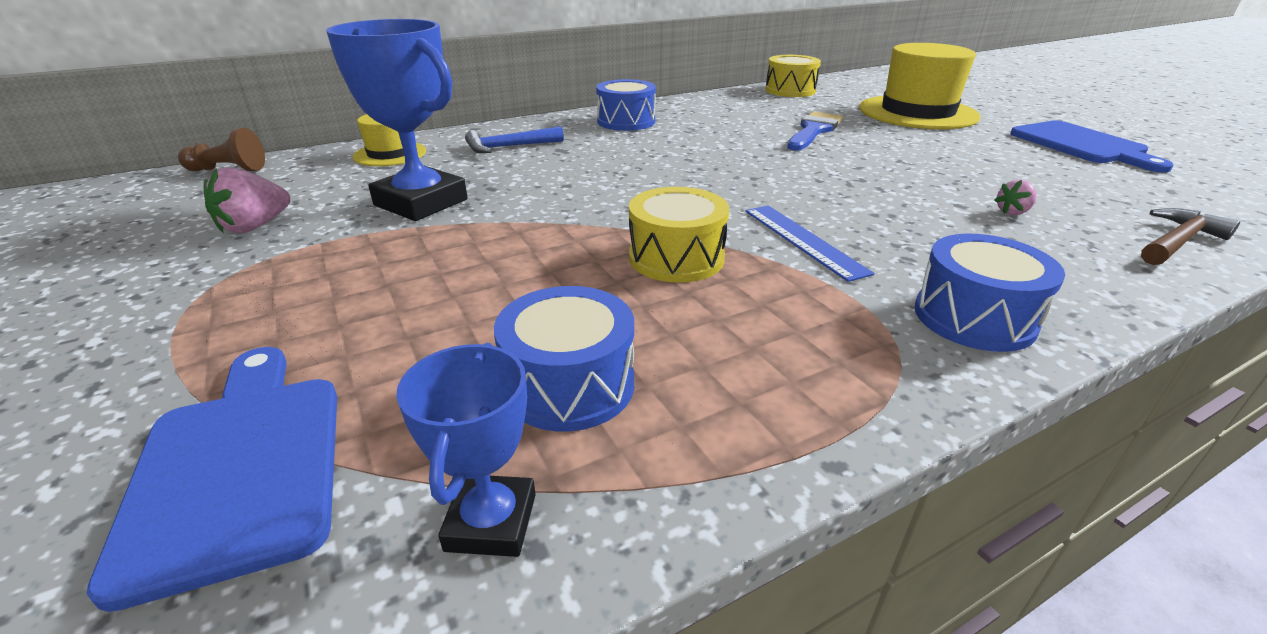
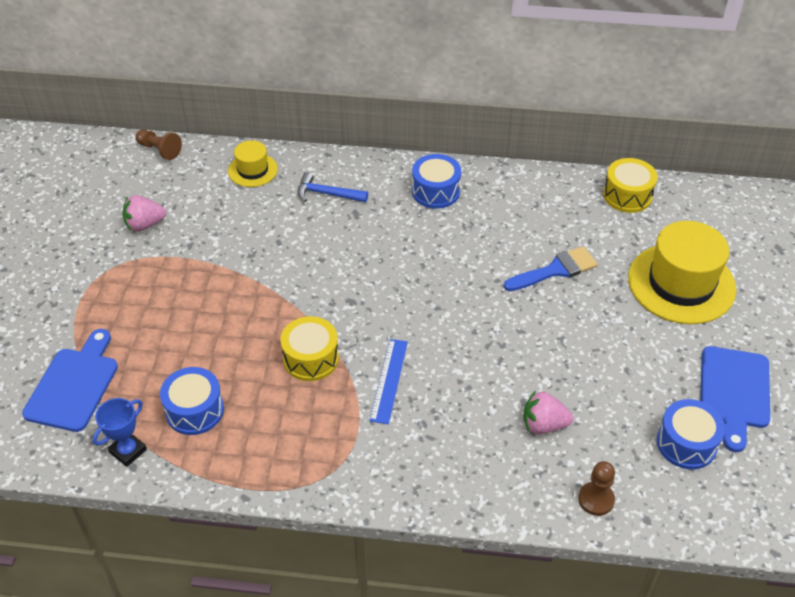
camera: 35 degrees right, 15 degrees up
blue trophy [326,19,468,221] -> none
blue drum [914,234,1065,352] -> blue drum moved to [657,399,725,469]
pink strawberry [994,179,1037,215] -> pink strawberry [523,390,573,434], size x1.73
brown hammer [1141,208,1240,265] -> brown pawn [578,461,615,516]

